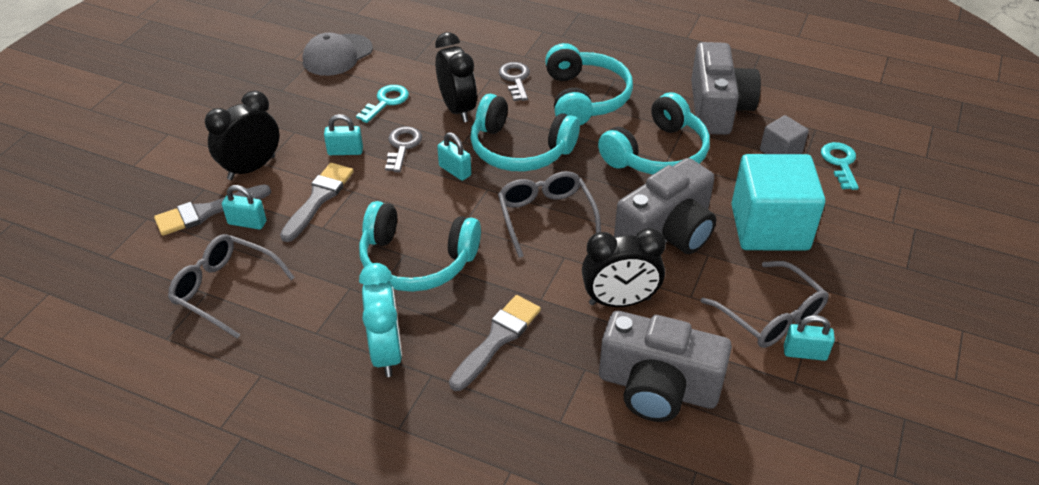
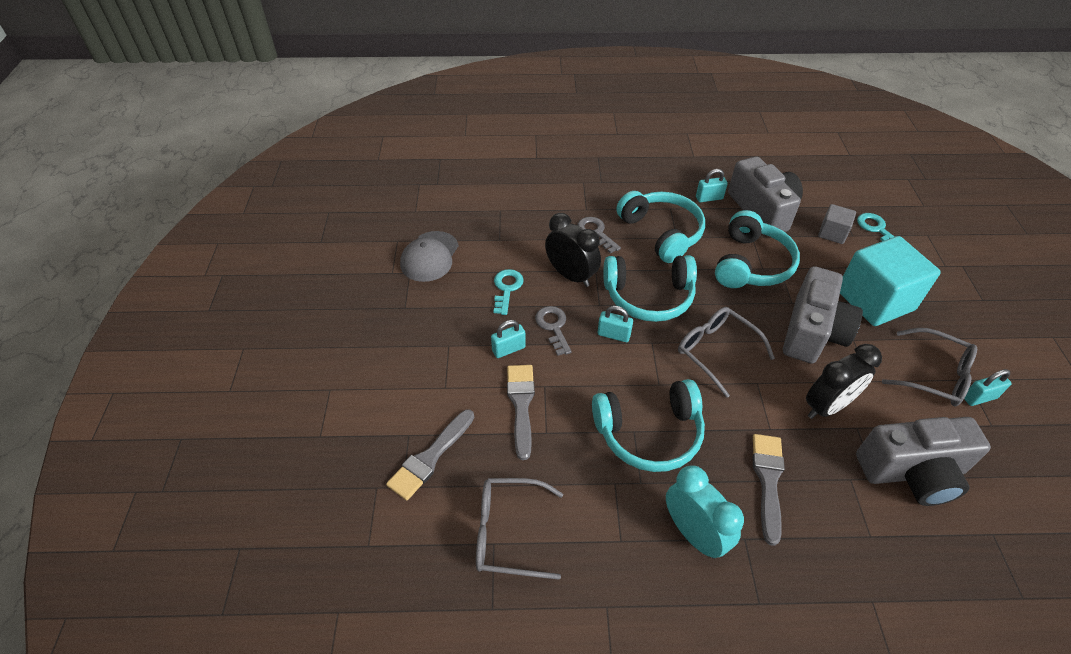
camera: 25 degrees left, 5 degrees up
black clock [205,91,279,180] -> none
turquoise padlock [222,185,266,229] -> turquoise padlock moved to [696,169,728,202]

